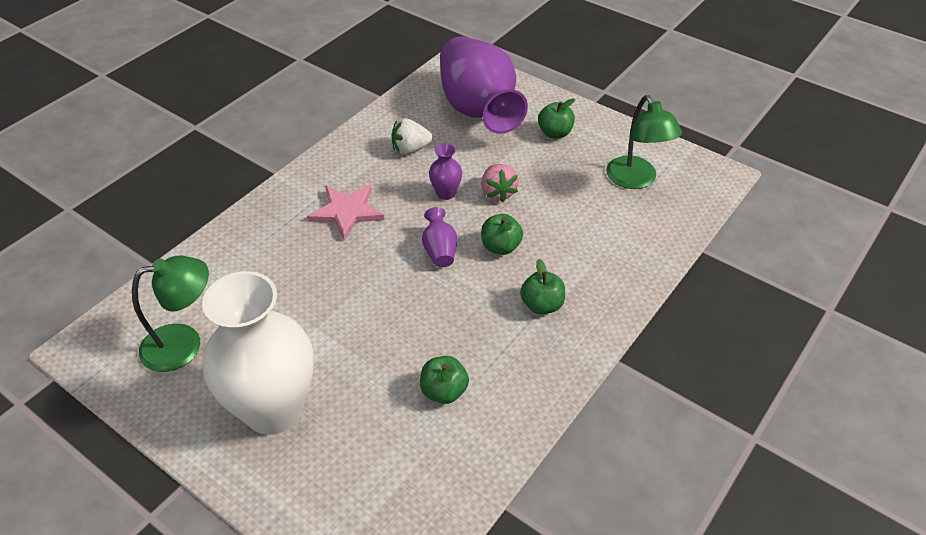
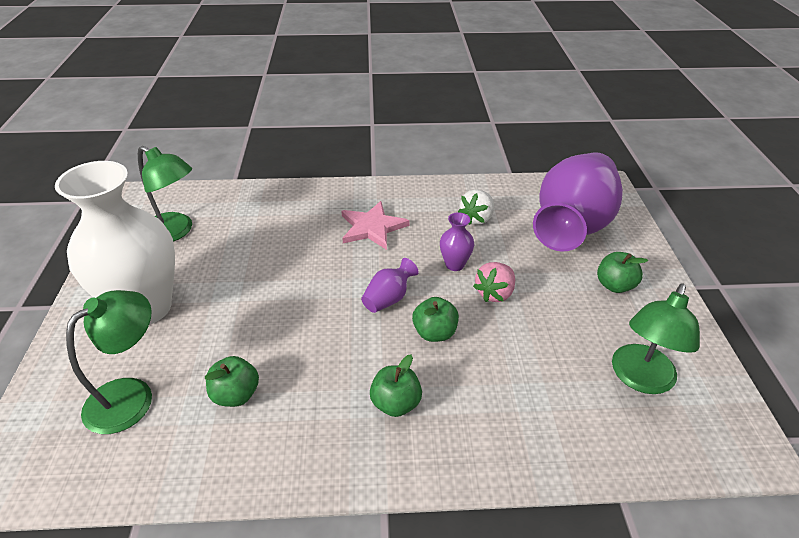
camera: 50 degrees right, 5 degrees down
white strawberry [392,118,433,155] -> white strawberry turned 90 degrees counterclockwise [458,189,494,225]
none -> green lamp [66,290,152,434]

